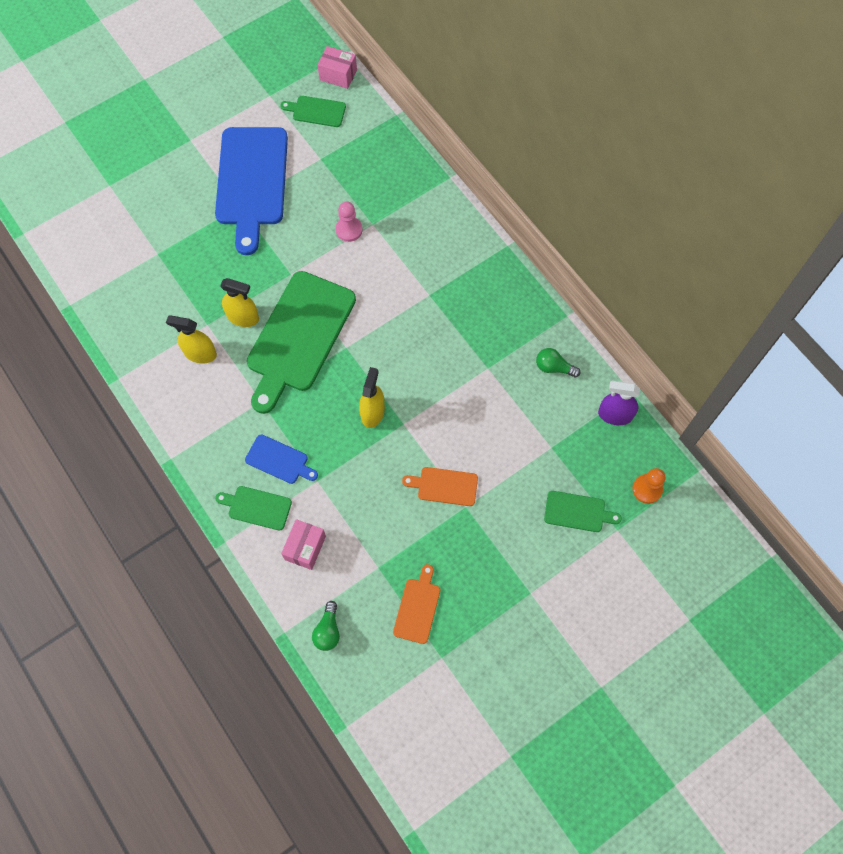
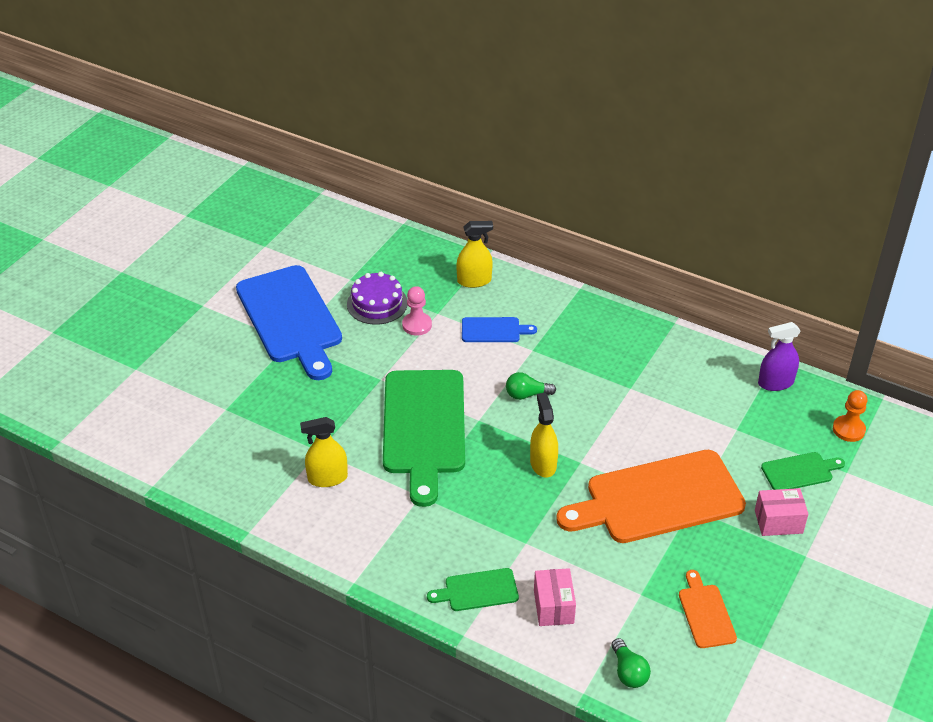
camera: 25 degrees left, 25 degrees down
yellow spray bottle [220,278,259,327] -> yellow spray bottle moved to [457,221,493,288]
blue cutting board [245,434,318,484] -> blue cutting board moved to [462,317,537,342]
green cutting board [280,96,346,127] -> none
pink box [317,46,357,89] -> pink box moved to [755,488,808,536]
orange cutting board [402,467,478,506] -> orange cutting board [556,450,746,543], size x2.20
green light bulb [536,348,580,378] -> green light bulb moved to [506,372,556,400]
none -> purple cake [347,272,408,325]

